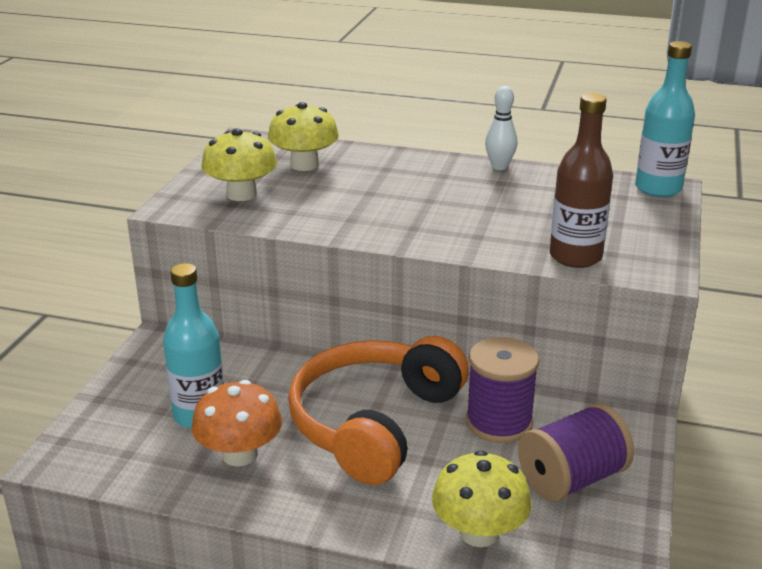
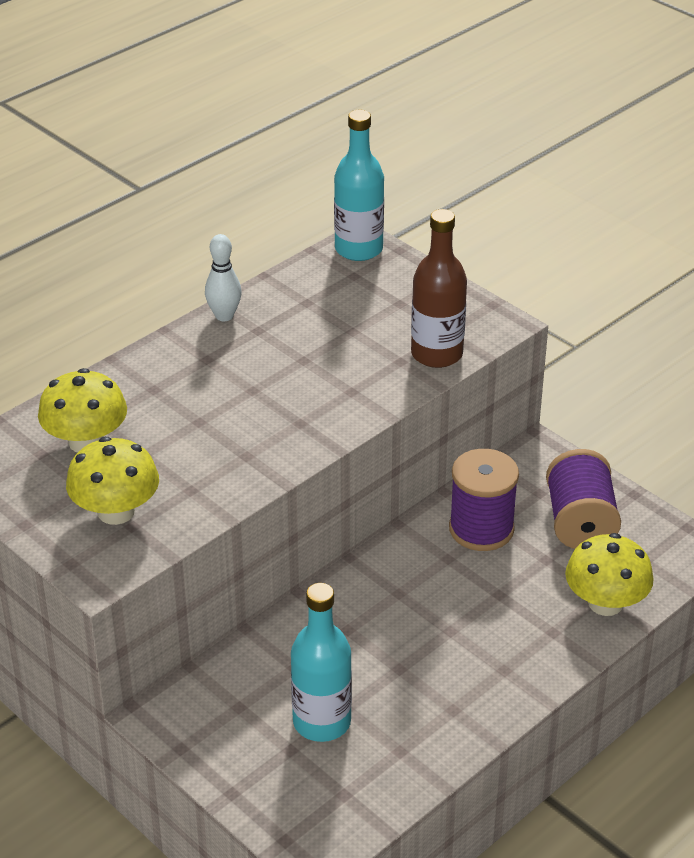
camera: 60 degrees left, 10 degrees up
orange mushroom [191,380,282,467] -> none
orange headphones [288,336,469,485] -> none

